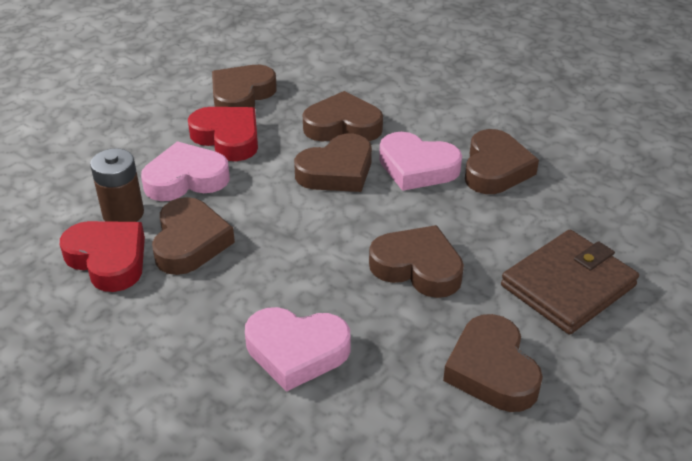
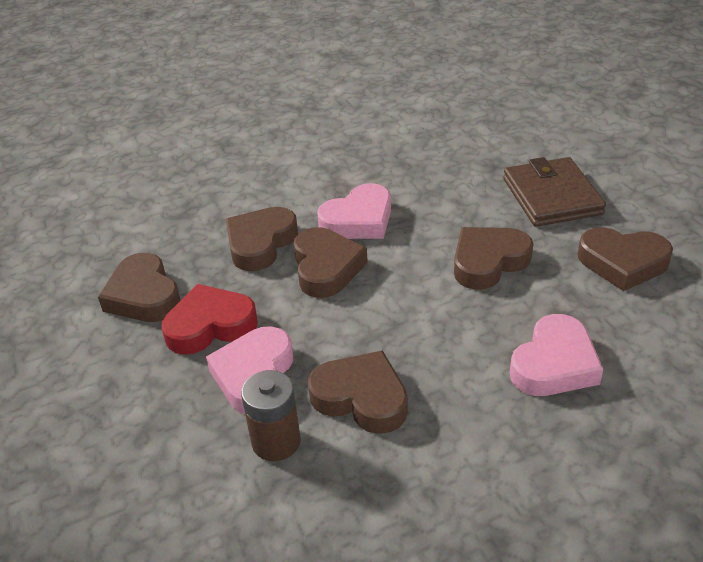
camera: 60 degrees left, 0 degrees up
red heart [60,221,145,292] -> none
brown heart [465,129,539,194] -> none

